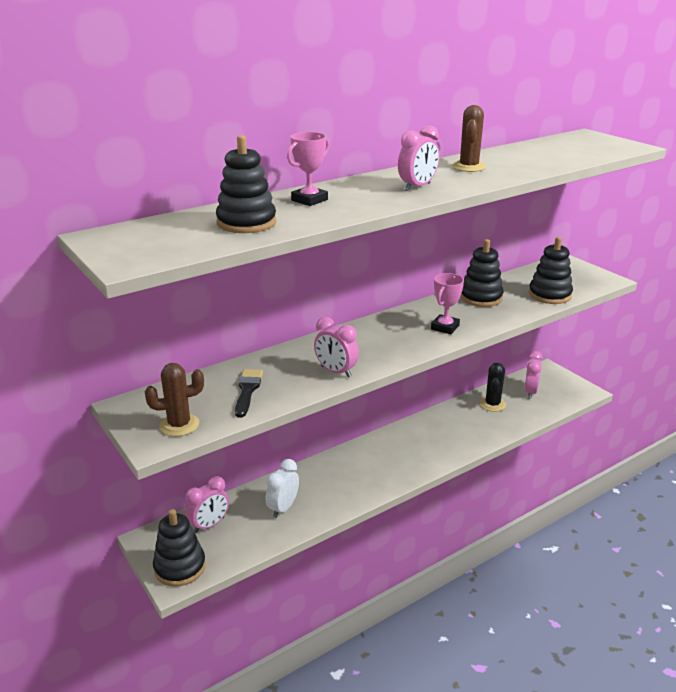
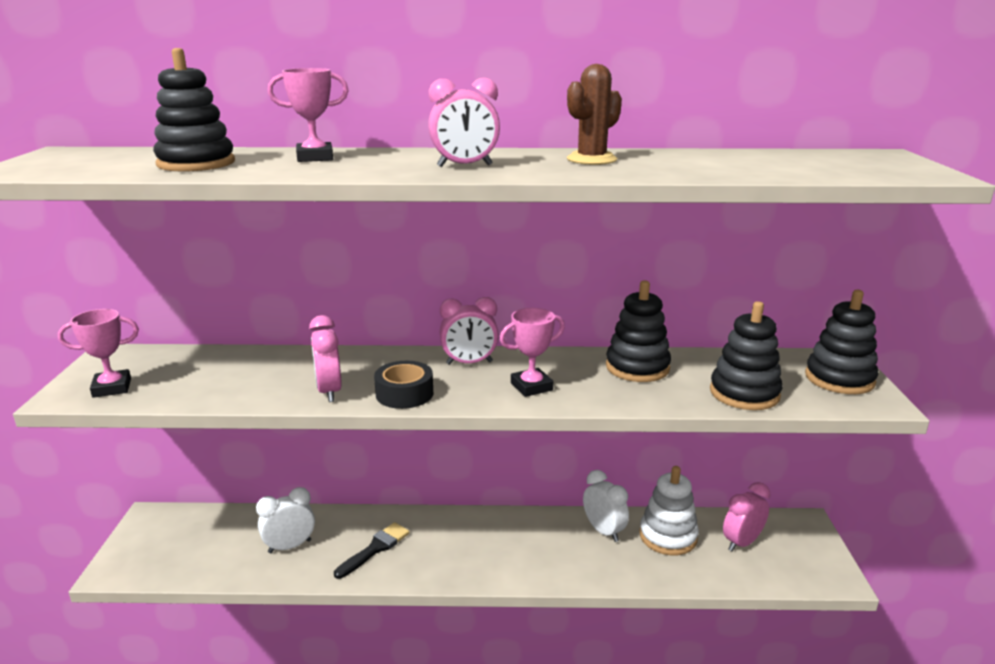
camera: 35 degrees right, 5 degrees down
brown cactus [145,363,204,437] -> pink trophy [58,309,139,398]
black stacking toy [153,509,206,587] -> black stacking toy moved to [805,290,878,394]
pink clock [185,476,229,533] -> pink clock moved to [440,297,499,365]
black brush [235,369,263,418] -> black brush moved to [334,522,410,579]
black cactus [479,363,506,412] -> white stacking toy [639,466,699,555]
none -> black tape [374,361,433,409]
none -> white clock [583,470,629,542]

